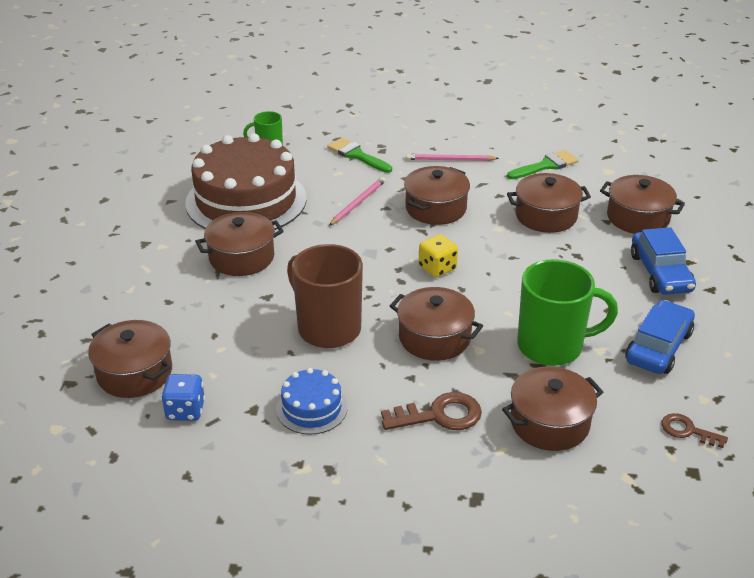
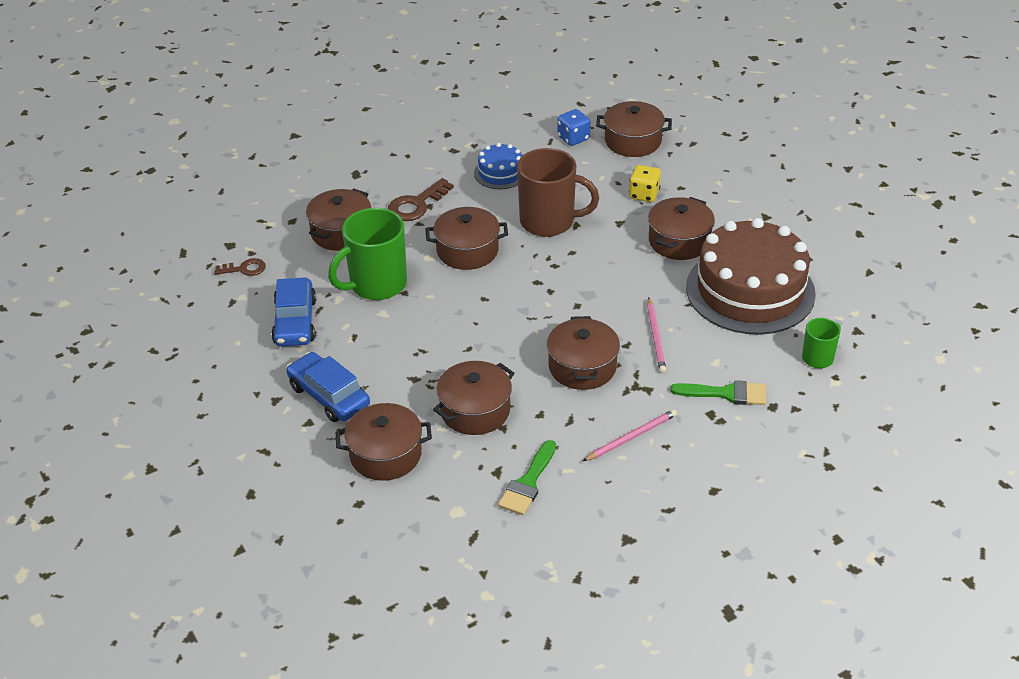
camera: 145 degrees right, 5 degrees up
yellow dice [419,234,458,277] -> yellow dice moved to [629,165,661,202]

